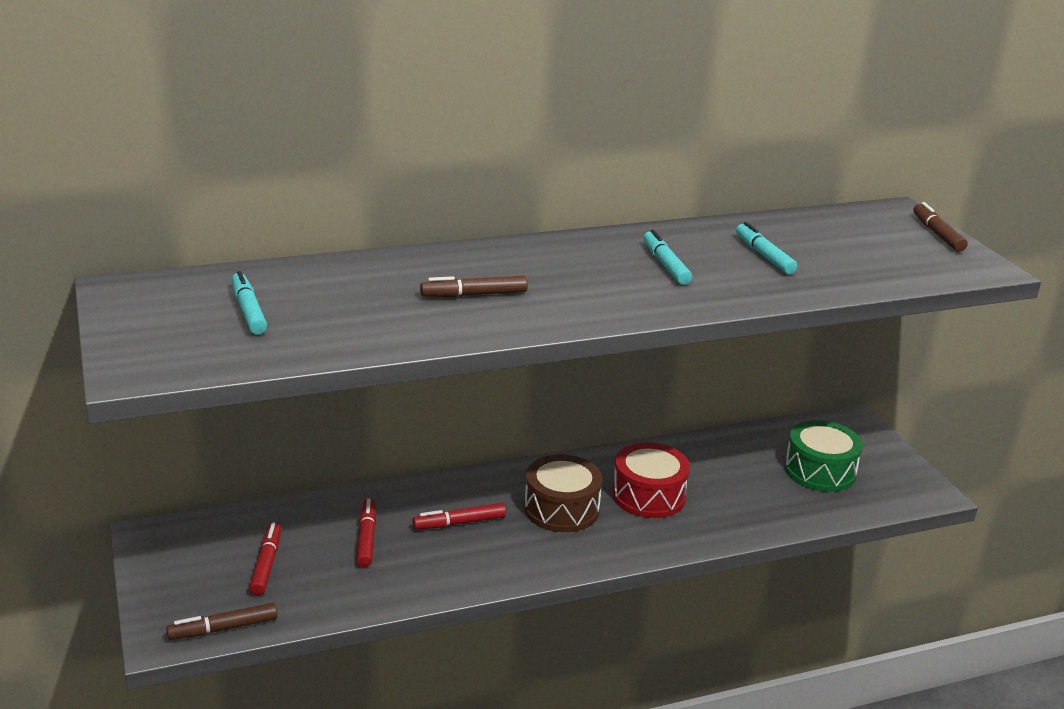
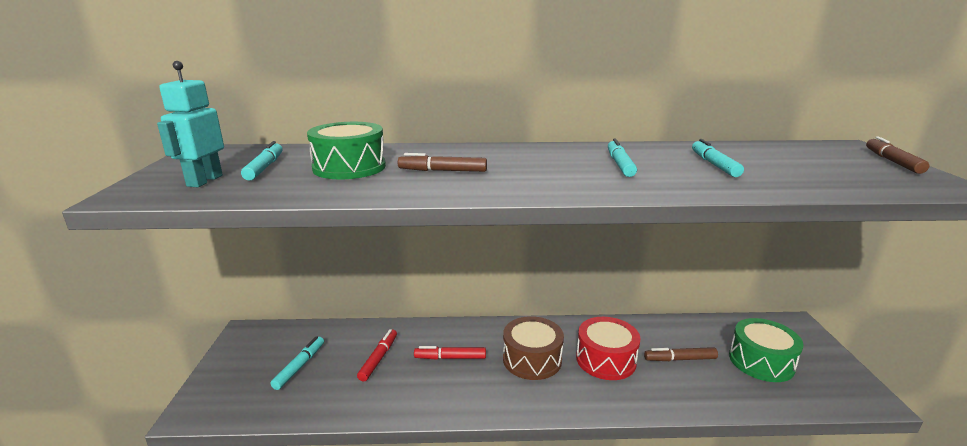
camera: 20 degrees right, 5 degrees down
brown marker [166,603,278,640] -> brown marker moved to [644,347,718,361]
red marker [249,523,281,596] -> turquoise marker [270,336,324,390]
none -> turquoise robot [157,61,224,187]
none -> green drum [307,122,386,179]

